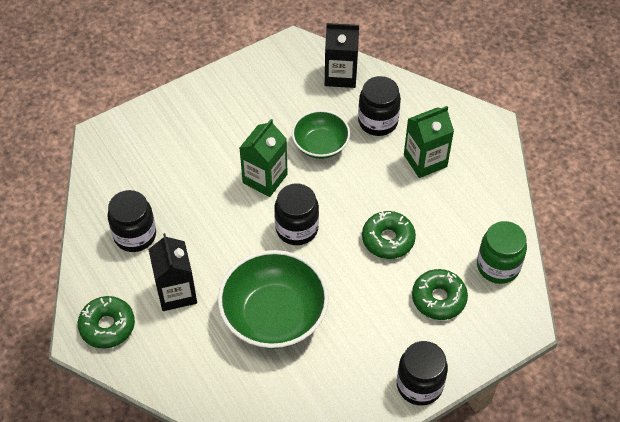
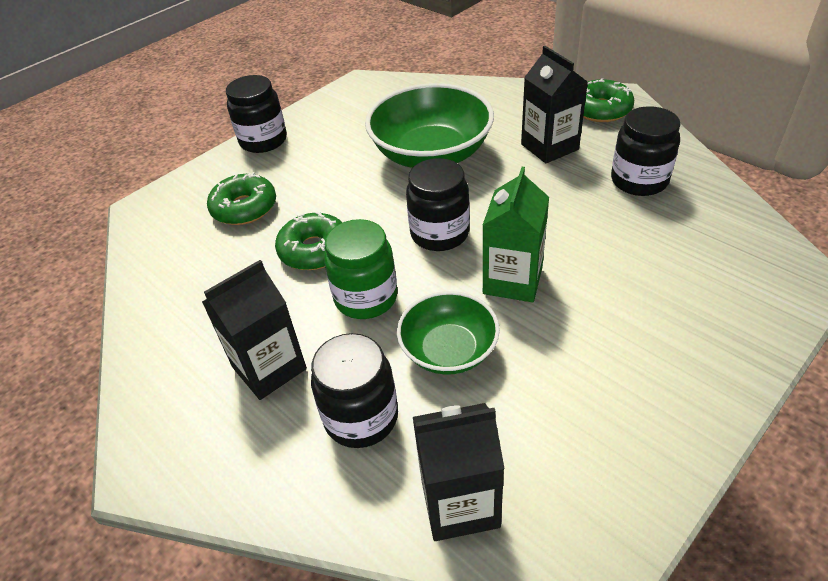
camera: 170 degrees right, 10 degrees down
green carton [404,106,454,178] -> black carton [202,260,307,400]
green jar [477,221,527,284] -> green jar moved to [324,219,398,319]

